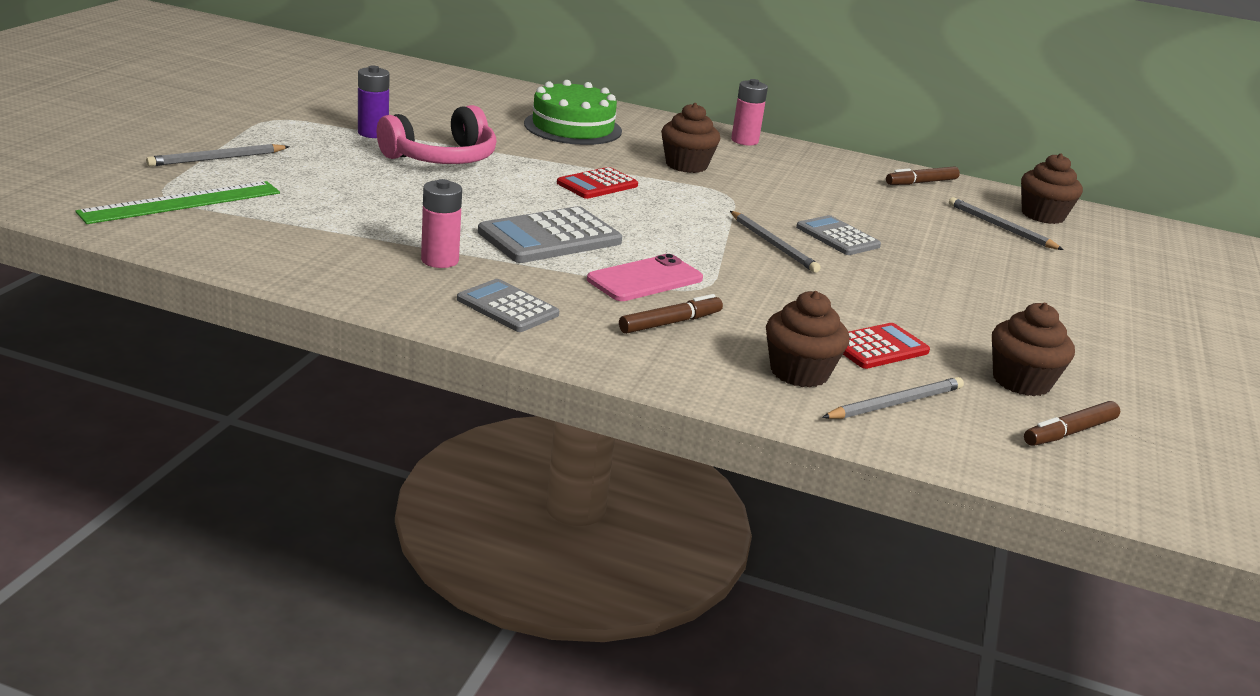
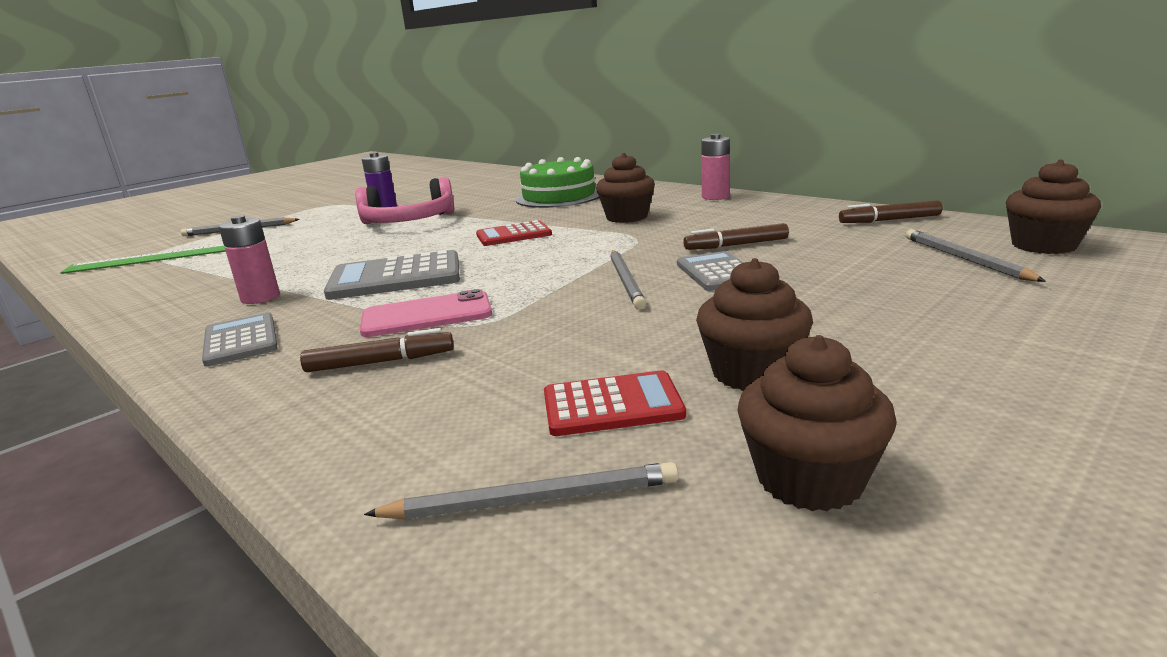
camera: 30 degrees right, 5 degrees down
brown cupcake [766,291,850,388] -> brown cupcake moved to [696,258,813,391]
brown marker [1024,401,1120,446] -> brown marker moved to [683,223,789,250]

